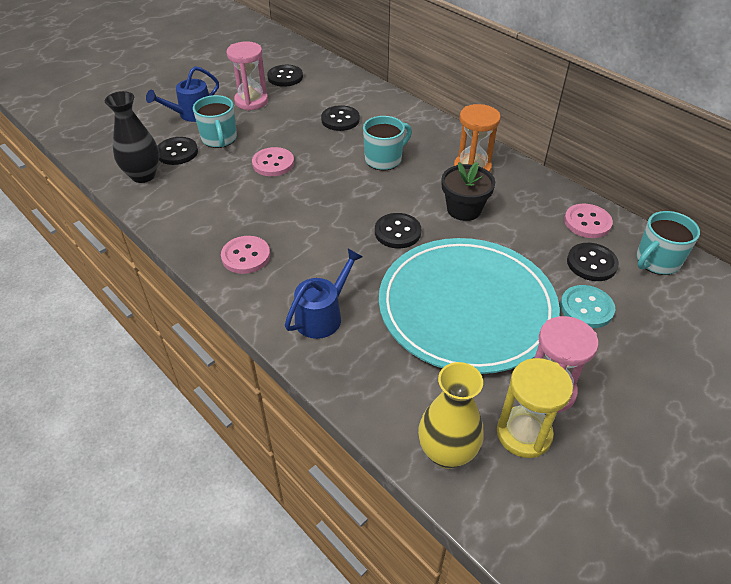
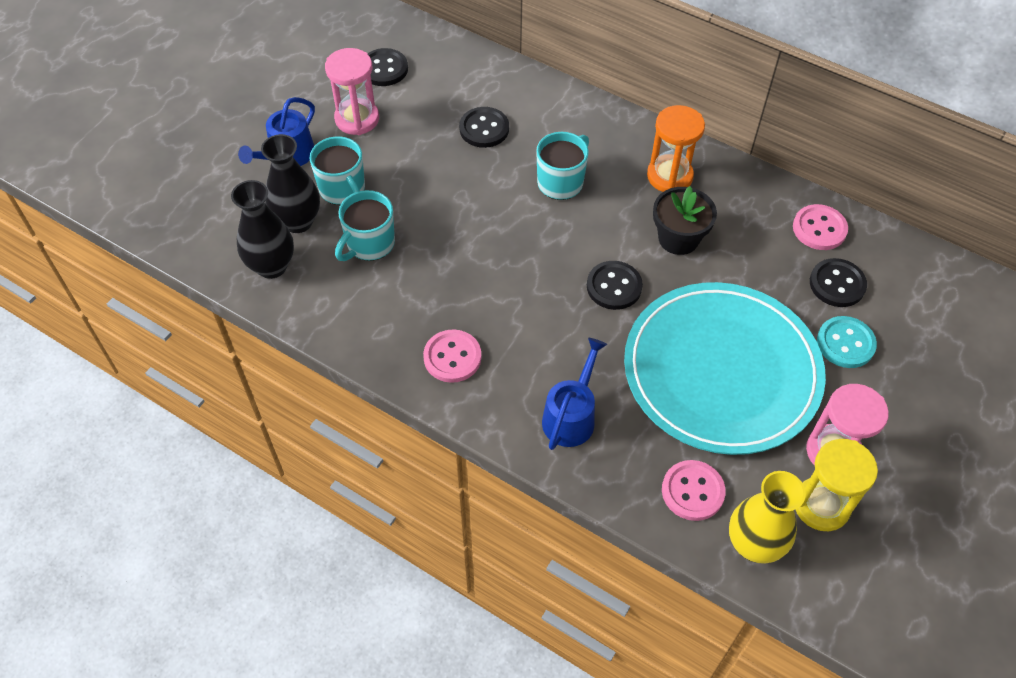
camera: 15 degrees left, 10 degrees up
black button [158,137,198,165] -> black vase [261,134,320,233]
pink button [252,147,294,176] -> pink button moved to [662,460,726,521]
turquoise mug [636,211,700,275] -> turquoise mug moved to [335,190,395,261]

